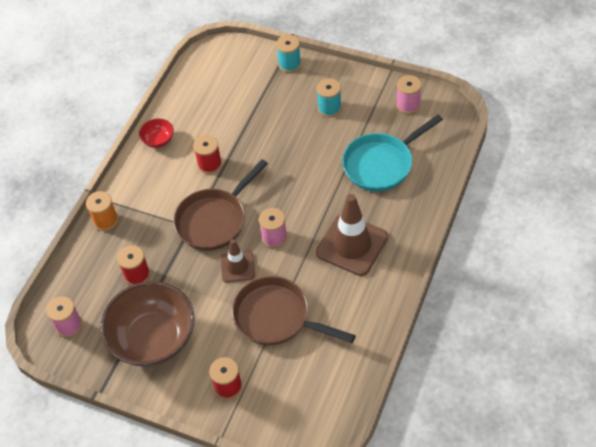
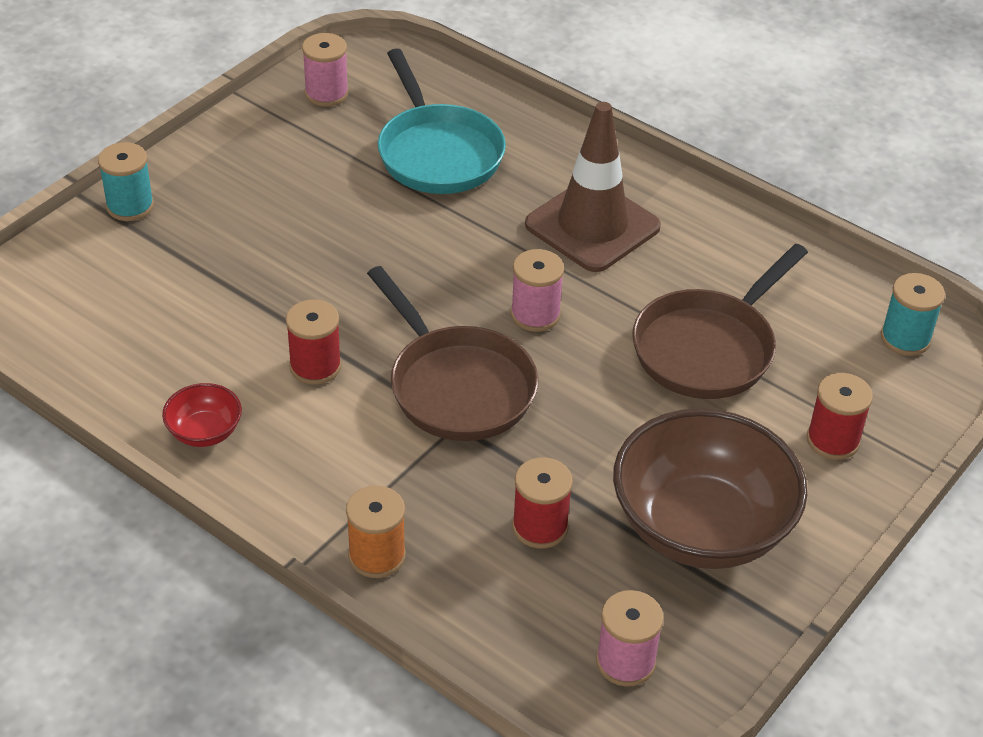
camera: 80 degrees left, 10 degrees down
brown traffic cone [220,239,255,283] -> none
turquoise spool [317,78,341,117] -> turquoise spool moved to [881,273,945,356]

